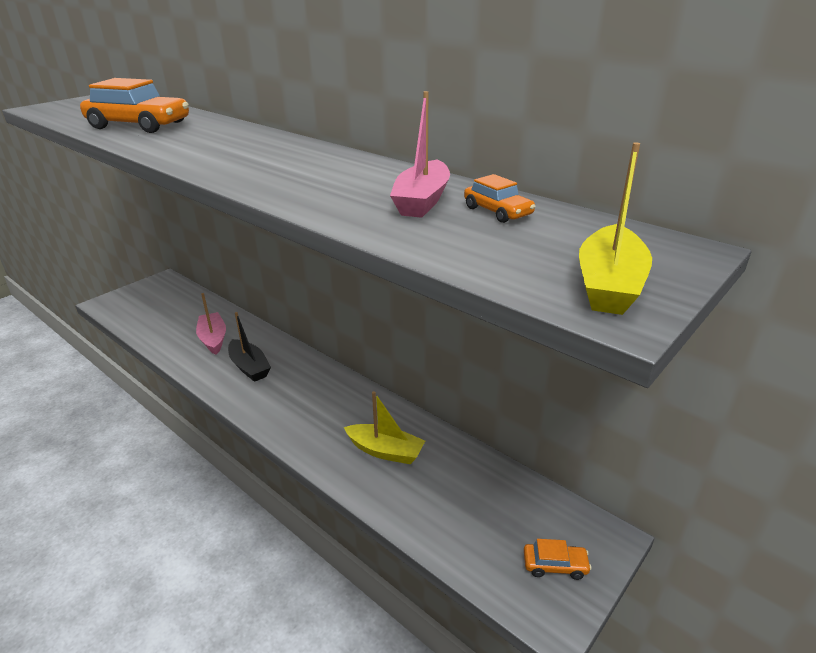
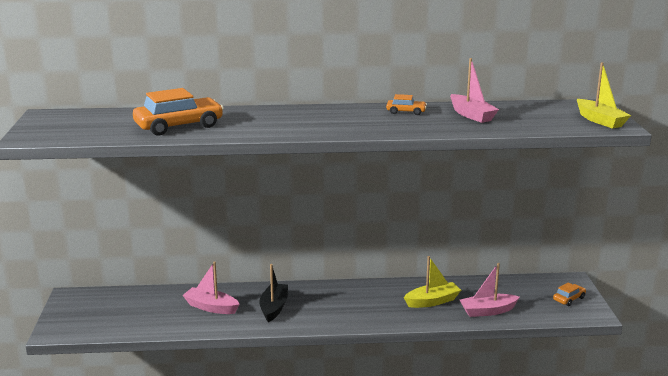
camera: 45 degrees left, 10 degrees down
black boat [228,312,271,382] -> black boat turned 90 degrees counterclockwise [259,264,288,322]
orange car [464,174,535,223] -> orange car moved to [386,94,427,115]
none -> pink boat [460,263,520,317]

